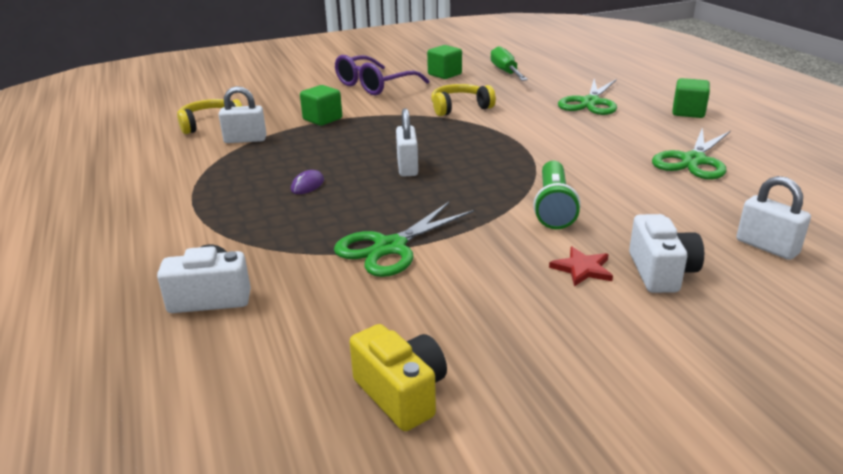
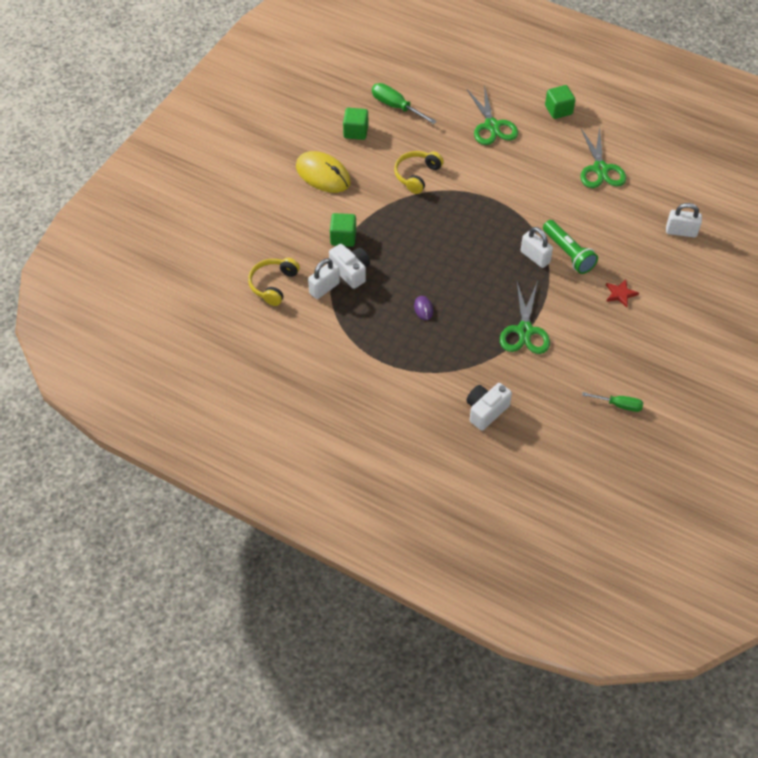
camera: 40 degrees left, 25 degrees up
purple glasses [335,55,429,95] -> yellow mouse [296,151,351,193]
yellow camera [349,324,447,431] -> green screwdriver [582,392,643,412]
white padlock [396,108,418,177] -> white padlock moved to [521,227,553,268]
white camera [629,214,704,293] -> white camera moved to [329,244,370,289]

